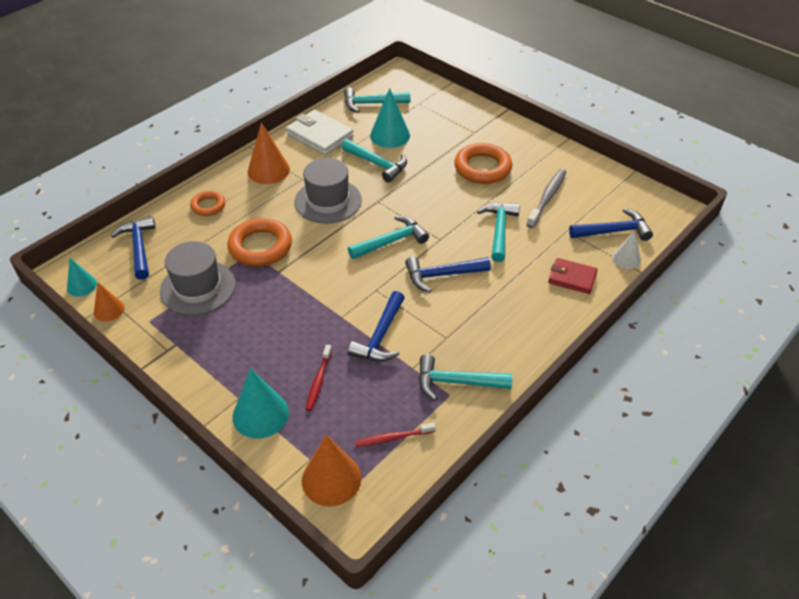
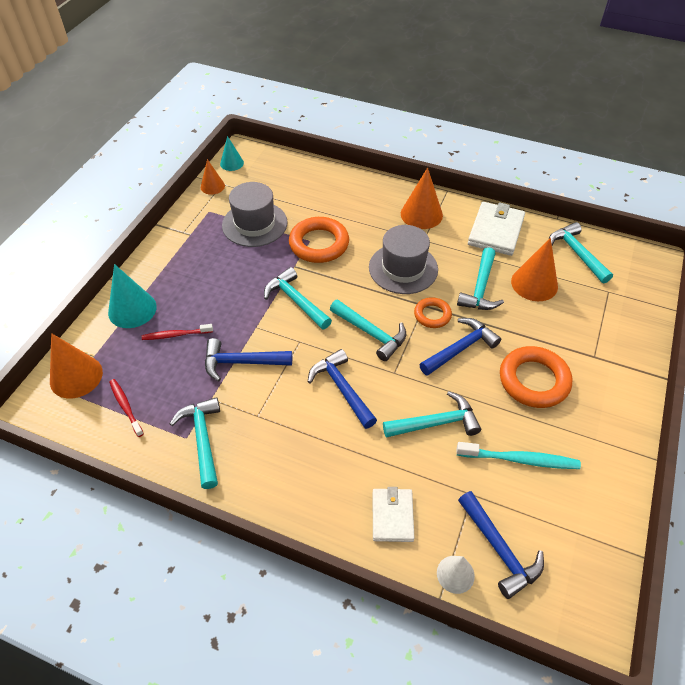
camera: 70 degrees right, 5 degrees up
blue hammer [111,216,156,280] -> blue hammer moved to [419,318,501,376]
orange ring [190,191,225,216] -> orange ring moved to [414,297,452,328]
turquoise cone [370,88,410,148] -> orange cone [511,238,558,301]
grey toothbrush [526,169,566,228] -> turquoise toothbrush [457,442,581,469]
red wallet [548,258,598,294] -> white wallet [372,487,414,542]
none -> turquoise hammer [264,267,332,330]

